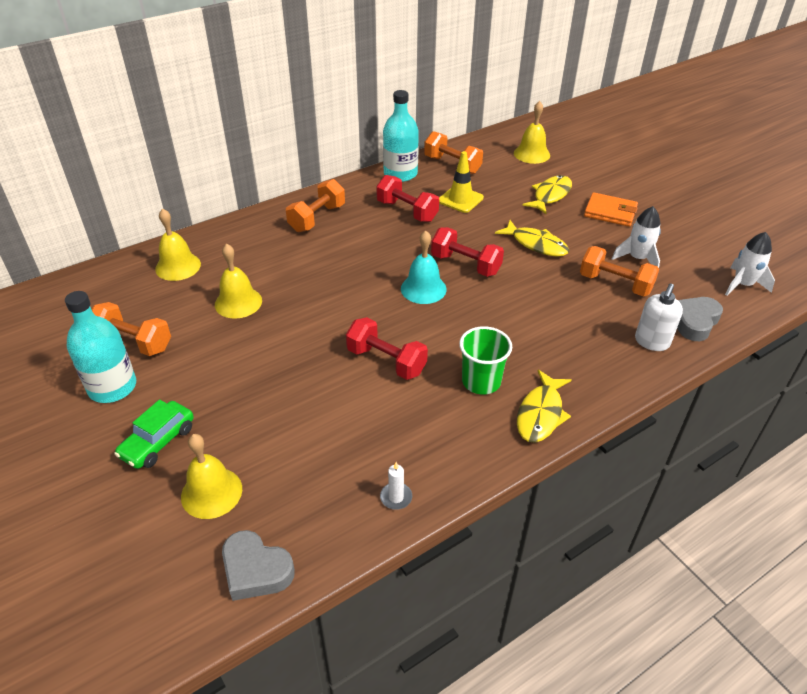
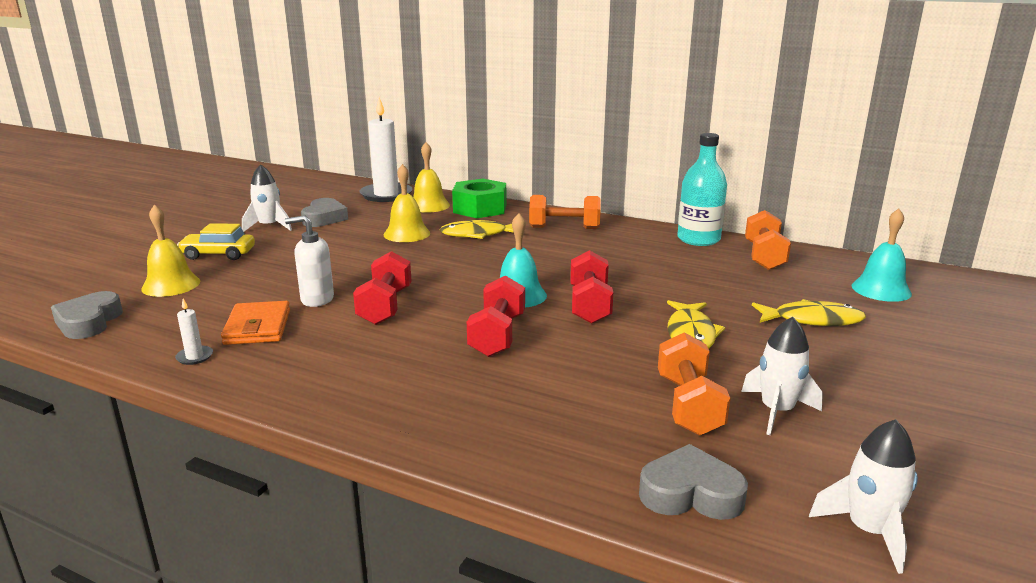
camera: 60 degrees right, 20 degrees down
turquoise bottle [65,291,136,403] -> white rocket [242,164,292,232]
orange dumbbell [92,302,171,356] -> grey heart [301,198,348,227]
green car [114,399,194,469] -> yellow car [177,223,255,260]
red dumbbell [376,175,439,222] -> red dumbbell moved to [467,275,525,357]
yellow traffic cone [439,151,484,213] -> none
green cup [459,326,512,395] -> none
yellow bell [514,101,550,164] -> turquoise bell [852,209,912,302]
yellow fish [517,370,572,443] -> yellow fish moved to [440,220,514,239]
orange wallet [584,192,638,227] -> orange wallet moved to [221,301,290,345]
white soap dispenser [635,284,683,351] -> white soap dispenser moved to [285,215,334,307]
none -> white candle [360,97,412,202]
none -> green nut [452,179,506,218]

